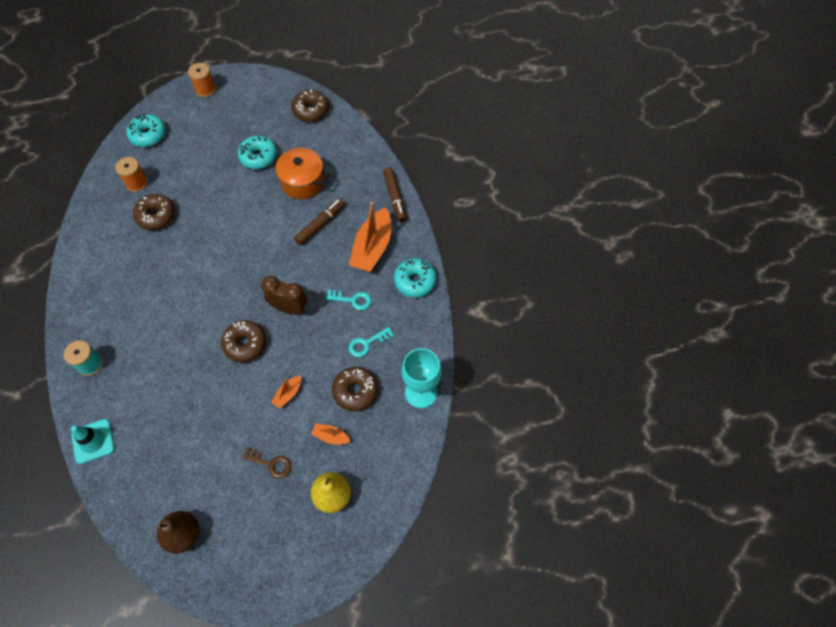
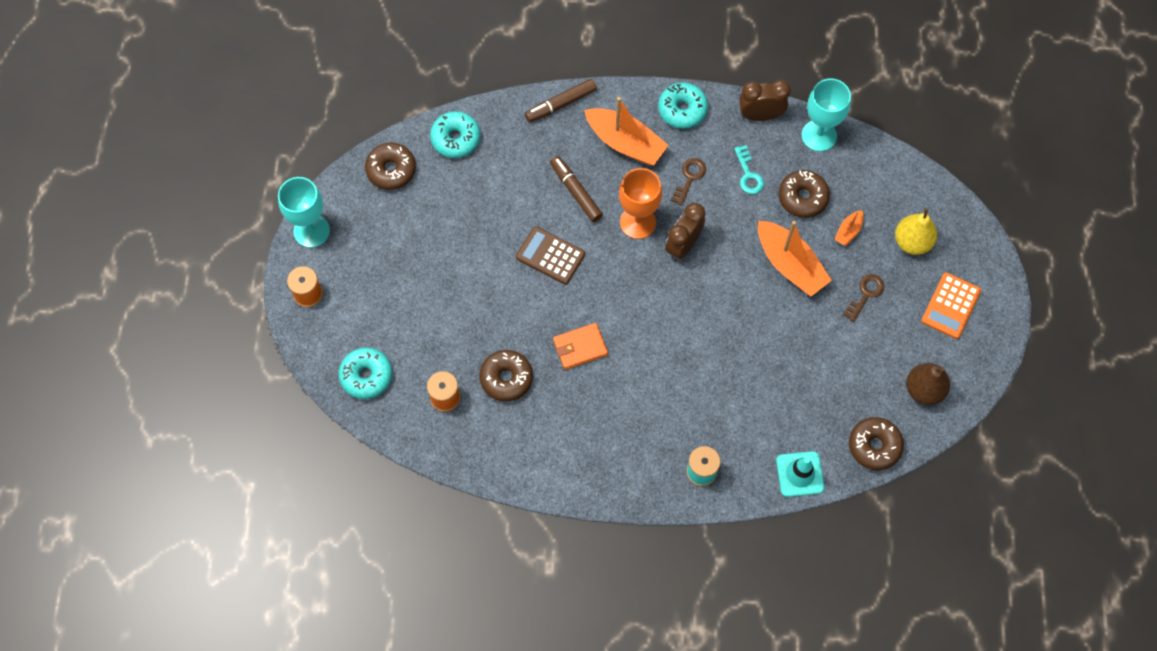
camera: 75 degrees left, 5 degrees up
brown donut [221,320,266,362] -> brown donut moved to [849,417,904,470]
turquoise donut [238,136,277,169] -> turquoise donut moved to [430,111,480,158]
orange pot [271,148,329,199] -> none
orange boat [271,376,301,408] -> orange boat [758,221,832,296], size x2.15
turquoise key [325,290,372,310] -> brown key [671,158,706,206]
brown marker [383,167,407,222] -> brown marker turned 150 degrees clockwise [525,79,597,122]
none -> turquoise goblet [278,177,330,248]
none -> brown calculator [516,226,585,285]
none -> orange wallet [553,323,608,370]
none -> orange goblet [619,168,662,239]
none -> brown clock [739,80,791,121]
none -> orange calculator [921,272,981,339]

